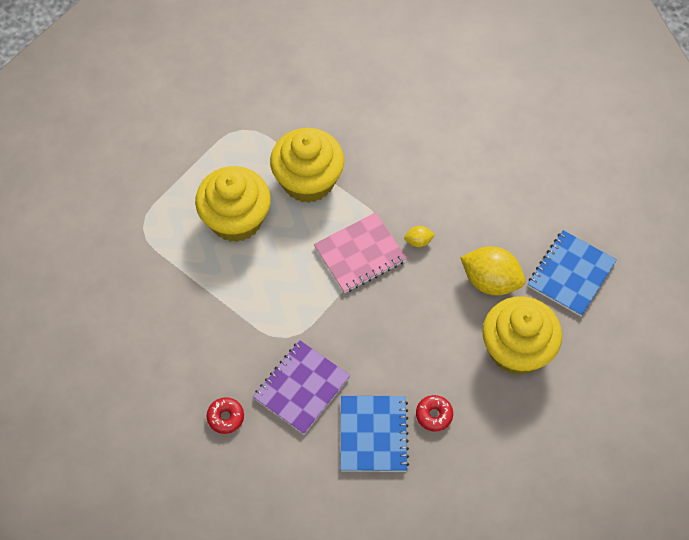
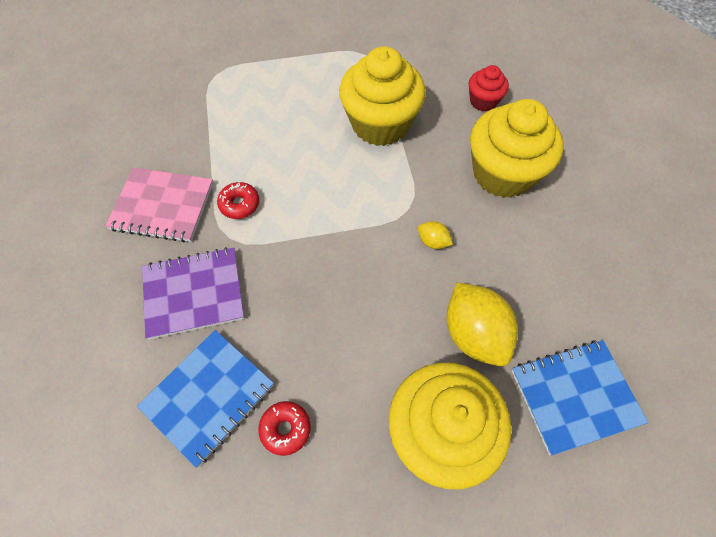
camera: 40 degrees right, 0 degrees up
yellow cupcake [195,166,271,242] -> yellow cupcake moved to [470,99,564,198]
red donut [206,397,244,434] -> red donut moved to [217,182,259,219]
pink notebook [314,212,407,293] -> pink notebook moved to [105,167,213,243]
none -> red cupcake [469,65,509,112]

